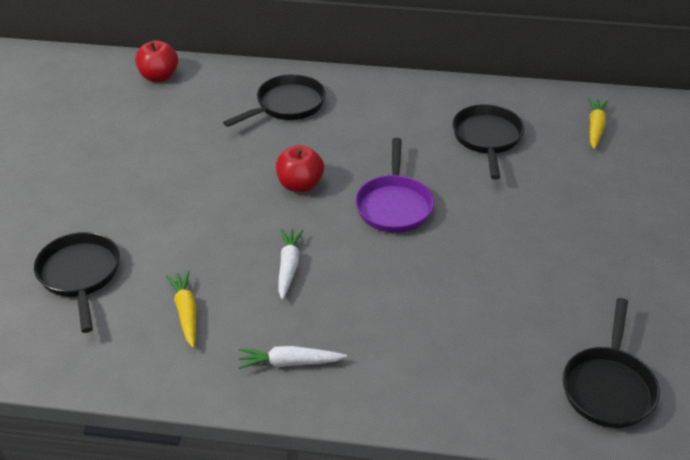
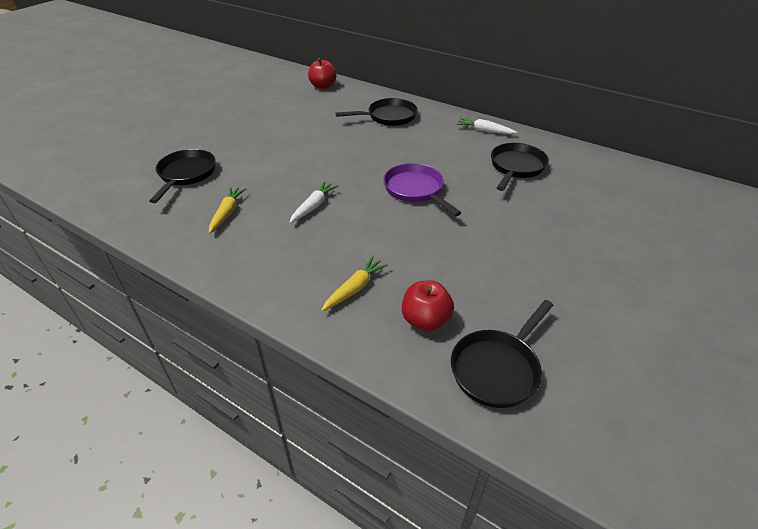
camera: 25 degrees right, 0 degrees up
white carrot [238,346,347,369] -> white carrot moved to [456,118,517,134]
red apple [276,145,324,192] -> red apple moved to [402,280,454,331]
purple pan [355,138,434,233] -> purple pan turned 120 degrees clockwise [383,163,461,216]
yellow carrot [588,98,608,149] -> yellow carrot moved to [321,256,388,311]

